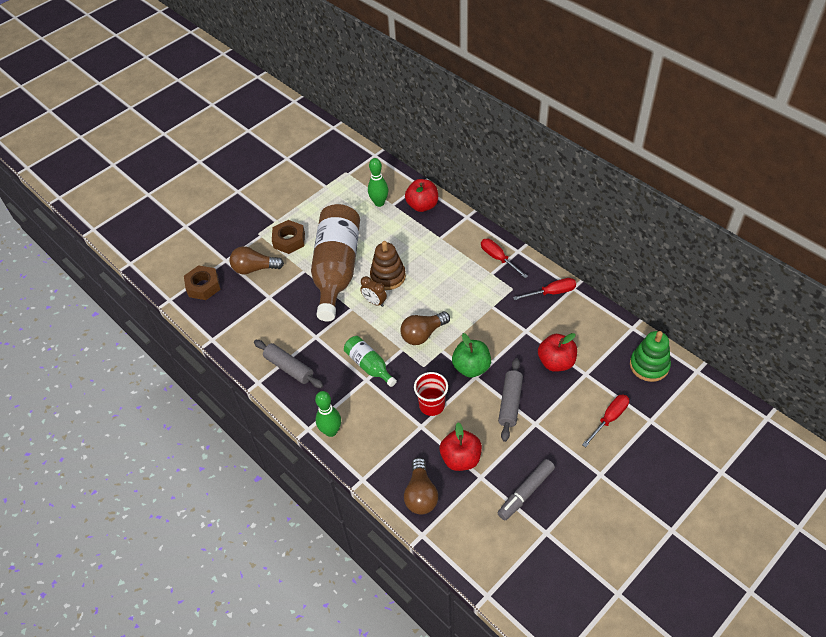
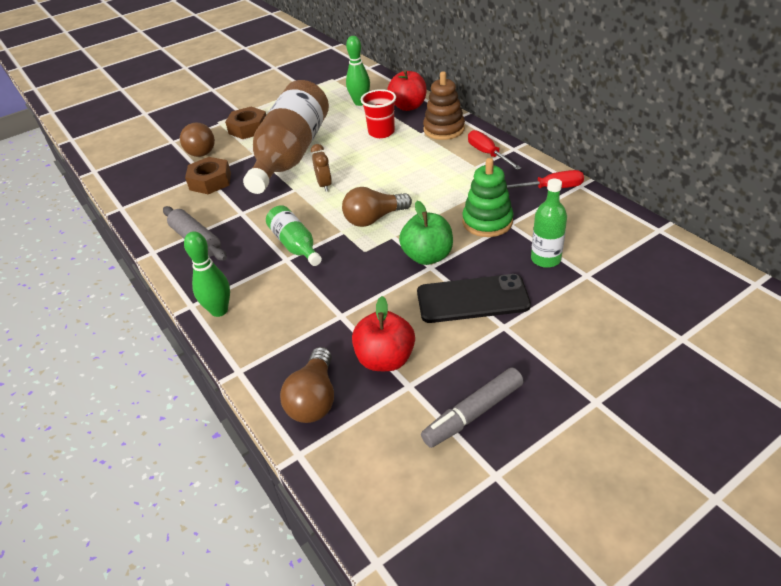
camera: 10 degrees right, 10 degrees down
brown nut [184,265,221,300] -> brown nut moved to [185,157,231,194]
brown light bulb [230,246,284,275] -> brown light bulb turned 120 degrees counterclockwise [180,123,215,157]
brown clock [360,276,387,307] -> brown clock turned 150 degrees counterclockwise [311,144,332,192]
brown stacking toy [370,241,406,290] -> brown stacking toy moved to [423,71,465,140]
red cup [414,372,448,416] -> red cup moved to [361,89,396,138]
grey rolling pin [498,358,523,442] -> black phone [417,274,531,323]
red apple [538,333,577,372] -> green bottle [531,179,567,268]
red screwdriver [582,395,629,448] -> none
green stacking toy [630,331,671,382] -> green stacking toy moved to [462,158,513,237]

